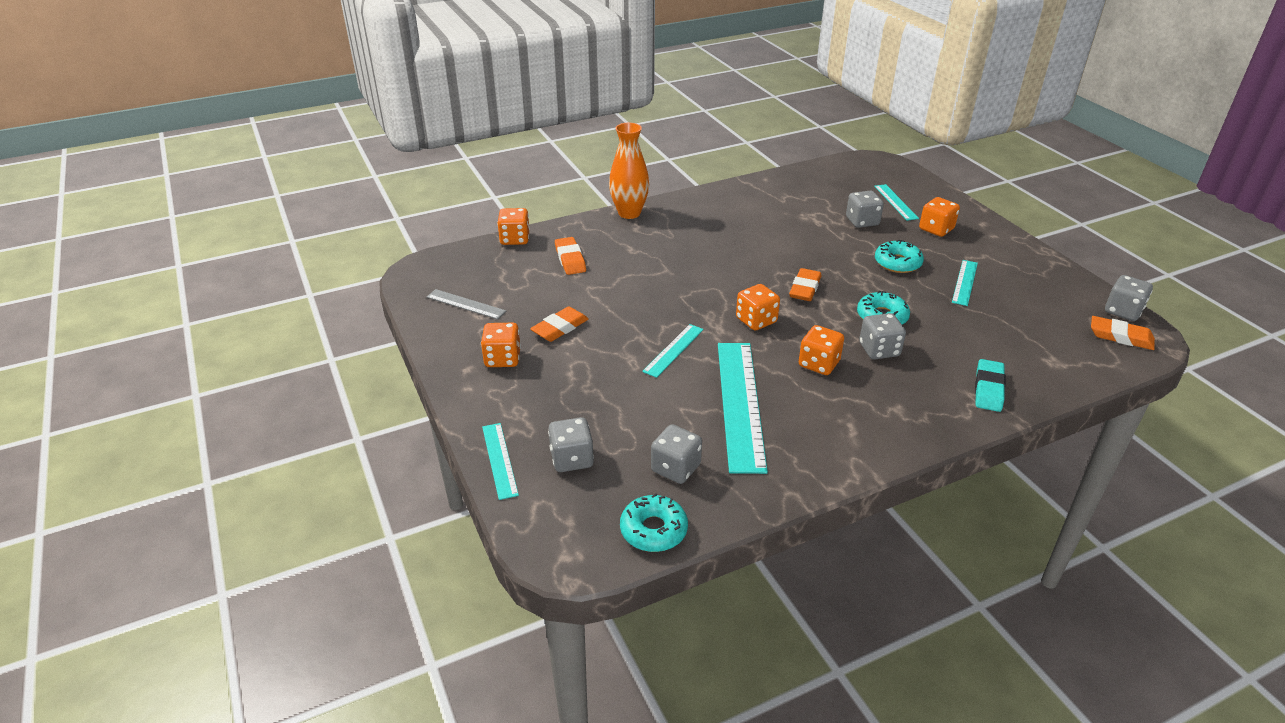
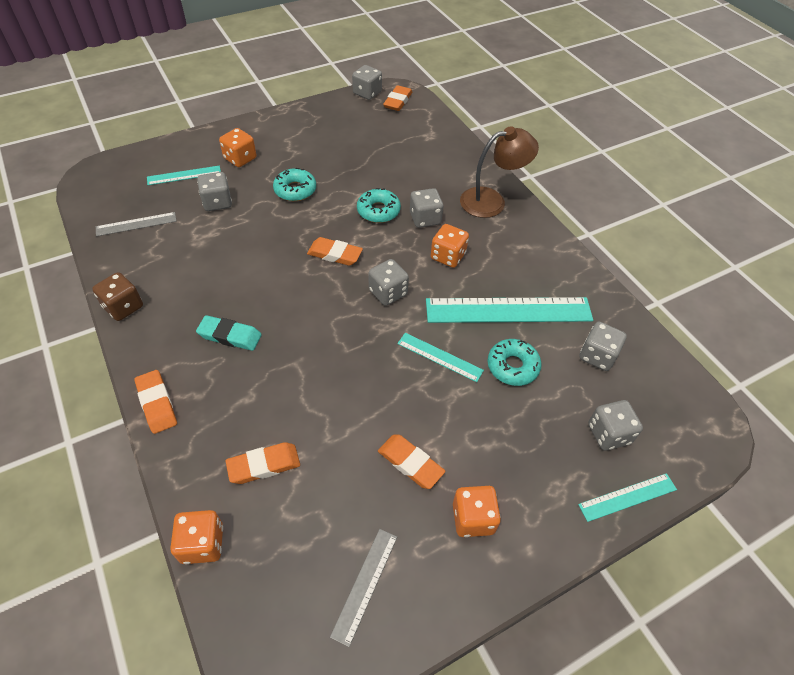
camera: 95 degrees left, 15 degrees up
orange vase [609,123,649,219] -> orange eraser [134,370,177,434]
turquoise donut [620,493,688,552] -> turquoise donut moved to [488,339,542,386]
orange dice [736,284,780,331] -> grey dice [369,259,409,306]
turquoise ruler [952,260,978,306] -> none
turquoise eraser [975,359,1006,412] -> turquoise eraser moved to [196,315,262,351]
none -> brown dice [92,272,143,321]
none -> grey ruler [96,212,177,236]
none -> brown lamp [460,126,539,218]

